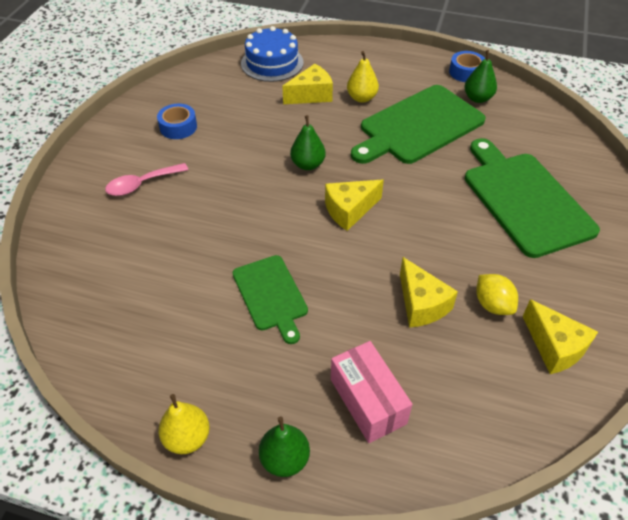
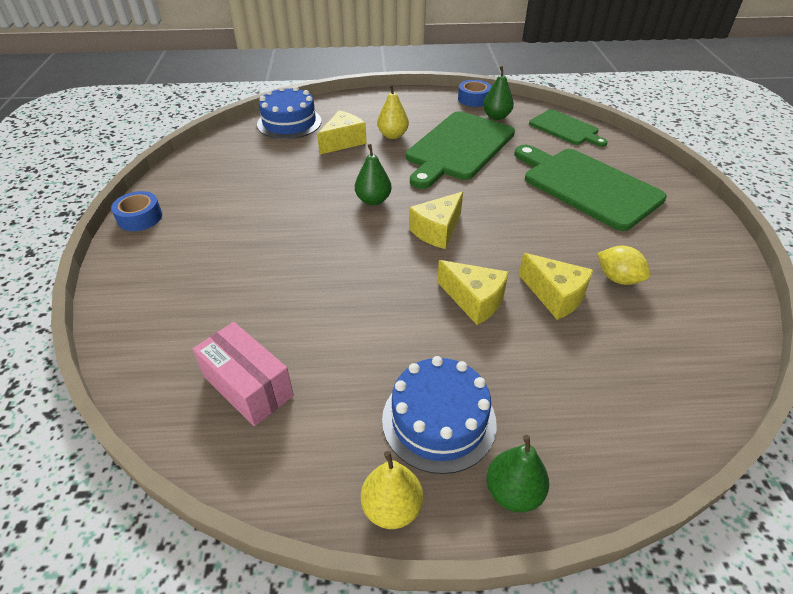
camera: 20 degrees left, 5 degrees down
pink spoon [105,163,188,196] -> none
blue tape [157,103,197,139] -> blue tape moved to [111,191,162,231]
green cutting board [232,255,308,344] -> green cutting board moved to [529,109,608,147]
pink box [331,341,412,443] -> pink box moved to [192,322,294,426]
yellow cheese [522,299,598,374] -> yellow cheese moved to [437,260,509,325]
none -> blue cake [382,356,497,474]

